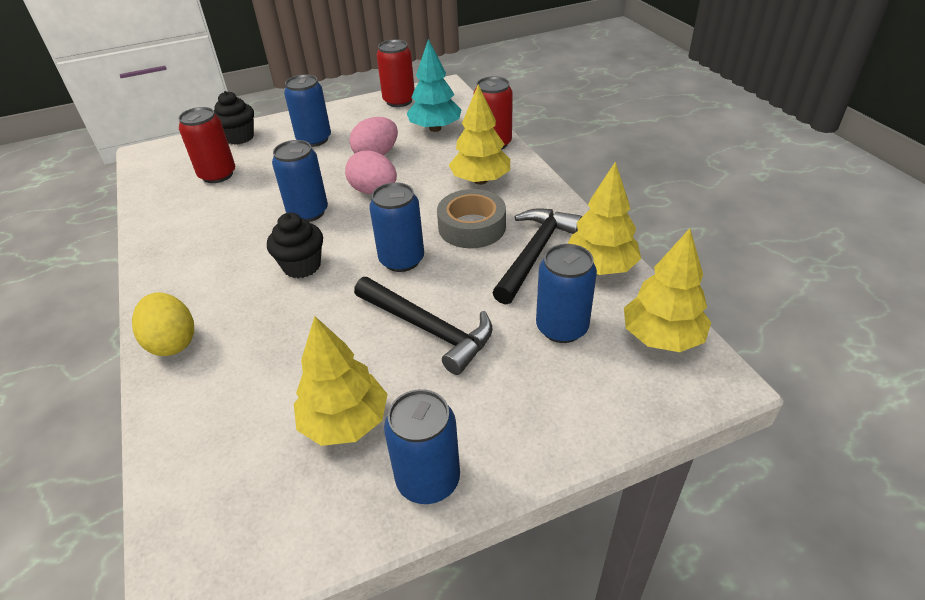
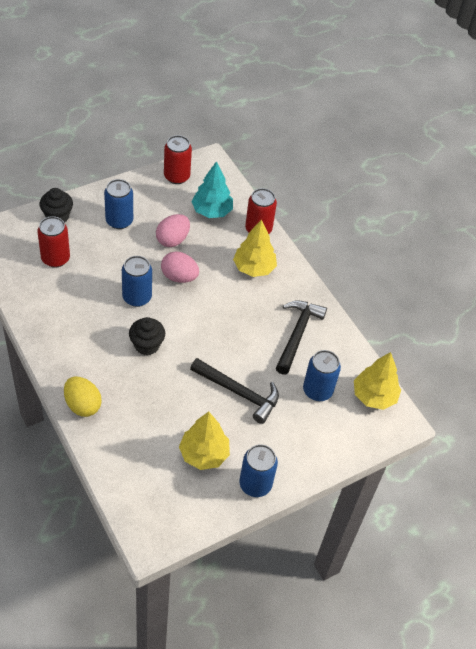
camera: 15 degrees left, 10 degrees up
blue can [369,182,424,272] -> none
grey tape [437,189,506,248] -> none
yellow tree [567,162,641,275] -> none

